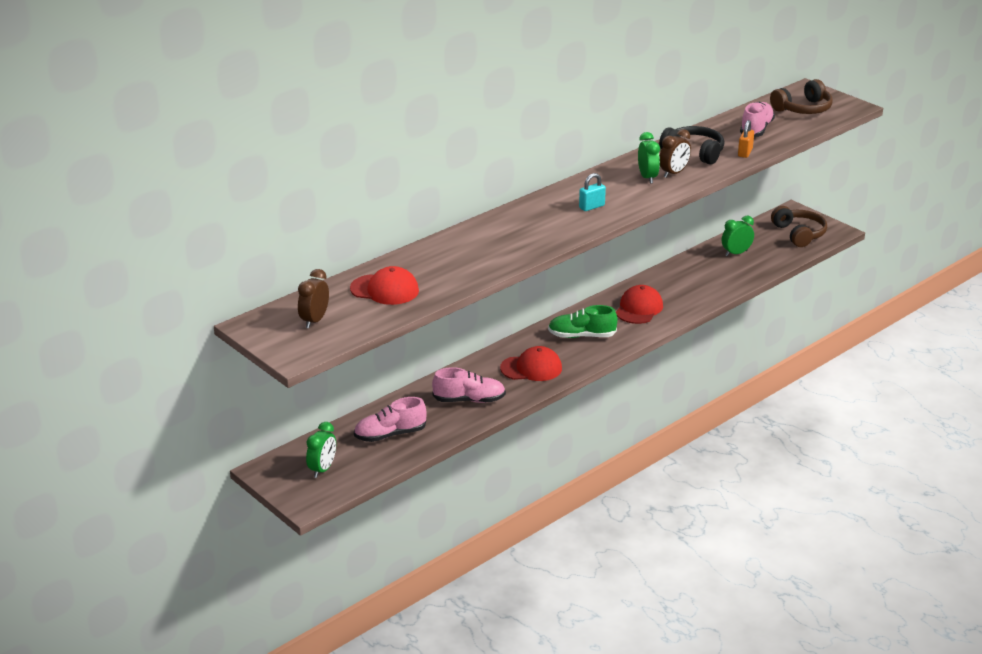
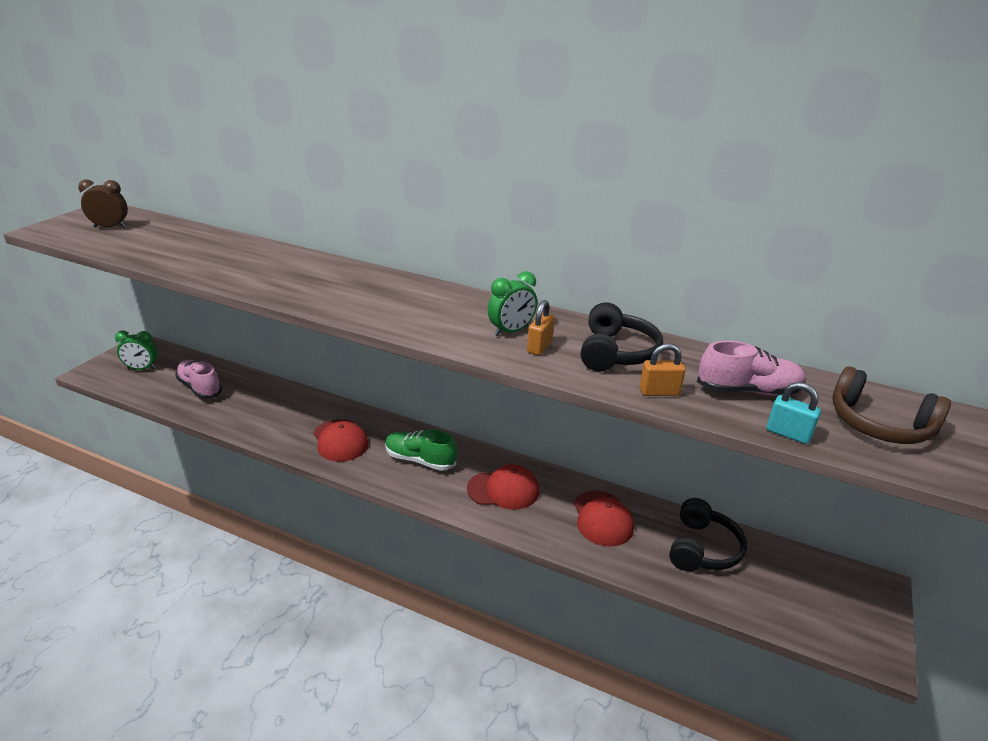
camera: 65 degrees right, 0 degrees up
red cap [350,266,419,305] -> red cap moved to [574,491,634,546]
pink shoe [432,367,506,403] -> none
green shoe [548,305,617,338] -> green shoe turned 45 degrees counterclockwise [385,429,457,471]
turquoise padlock [579,173,606,211] -> turquoise padlock moved to [767,382,821,444]
brown clock [660,129,691,178] -> orange padlock [527,300,555,355]
green clock [722,216,754,256] -> black headphones [669,498,747,571]
brown headphones [771,206,827,247] -> none

